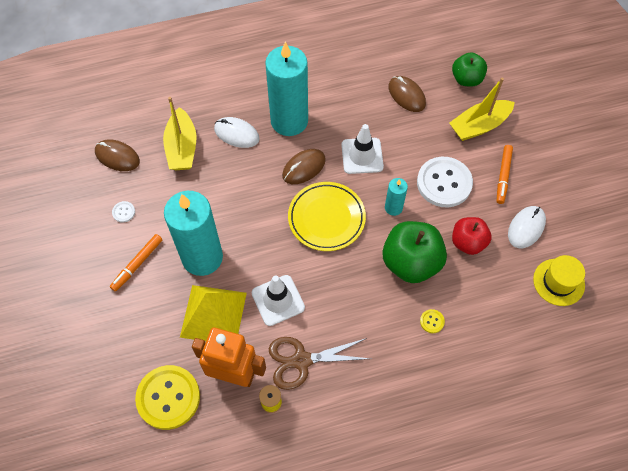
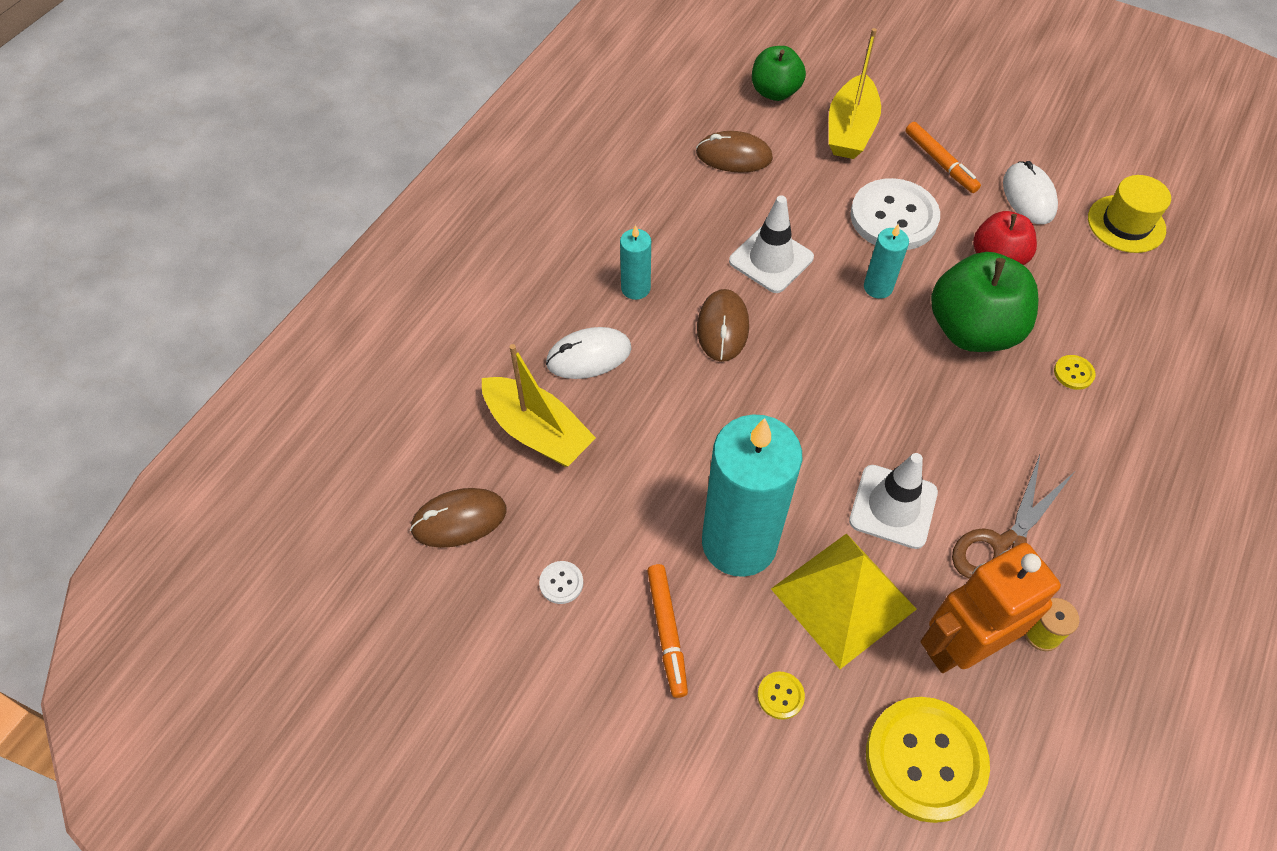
camera: 45 degrees left, 5 degrees down
turquoise candle [265,41,308,136] -> turquoise candle [620,225,651,300], size x0.45
yellow plate [288,182,366,251] -> none
none -> yellow button [758,672,805,719]

